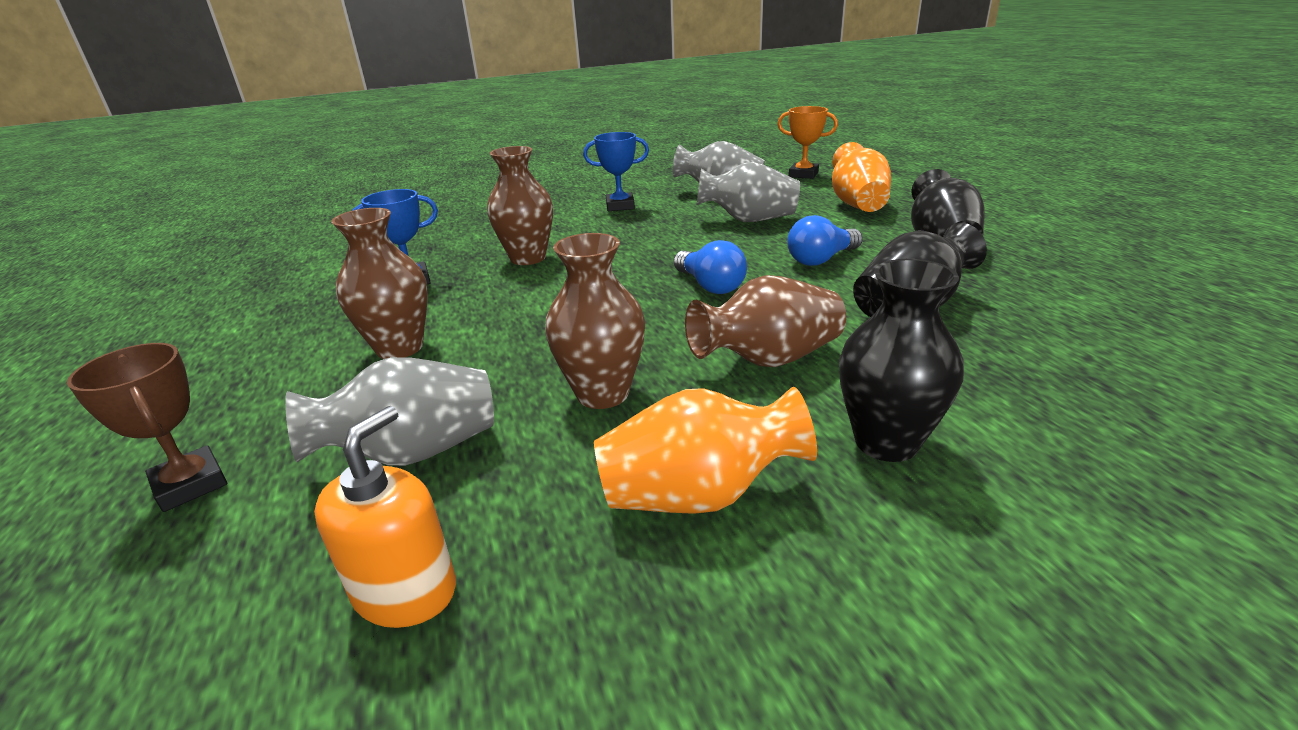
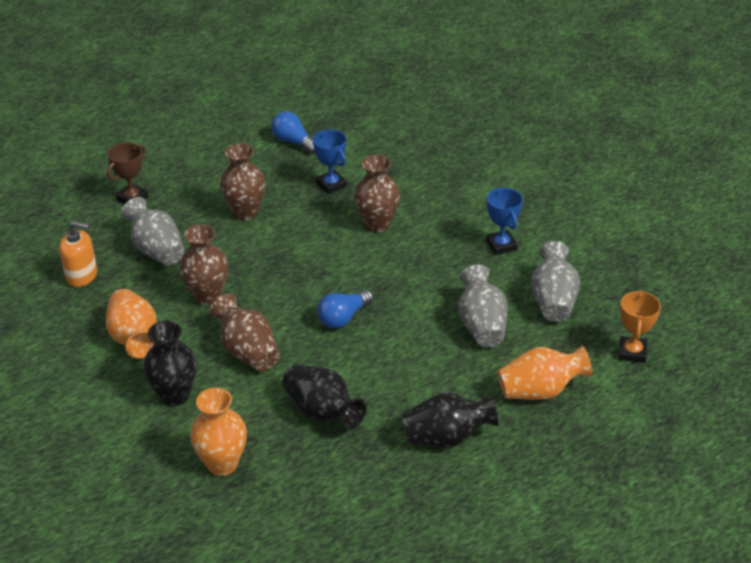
camera: 75 degrees right, 10 degrees up
blue light bulb [787,215,863,266] -> blue light bulb moved to [271,111,315,153]
none -> orange vase [190,388,247,476]

